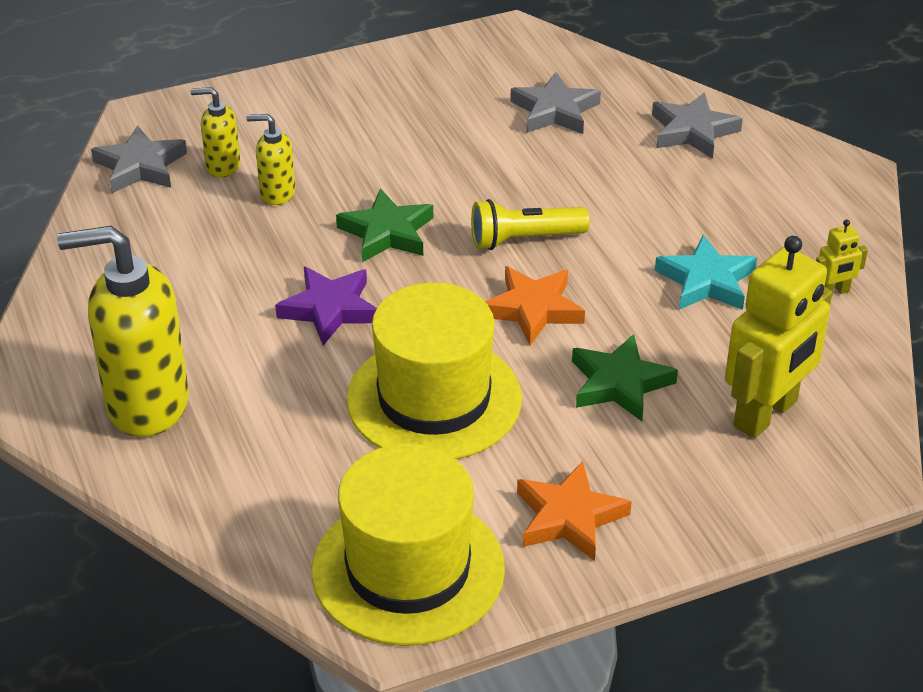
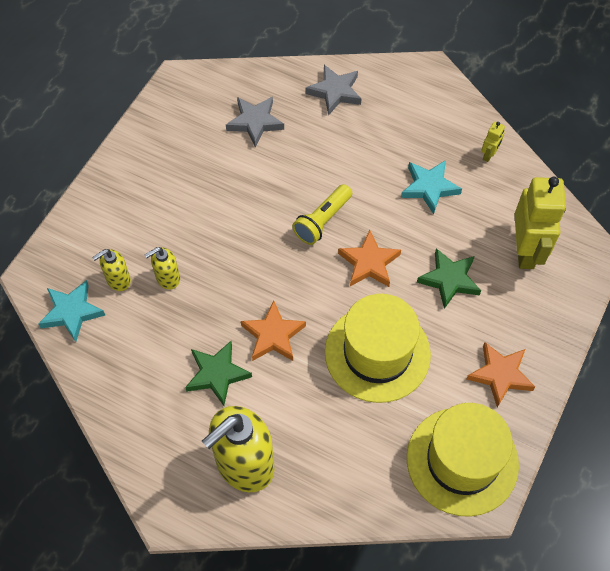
camera: 40 degrees left, 20 degrees up
grey star [91,125,187,193] -> turquoise star [38,280,105,342]
purple star [275,267,377,346] -> orange star [241,301,306,361]
green star [336,189,433,262] -> green star moved to [185,341,252,406]

